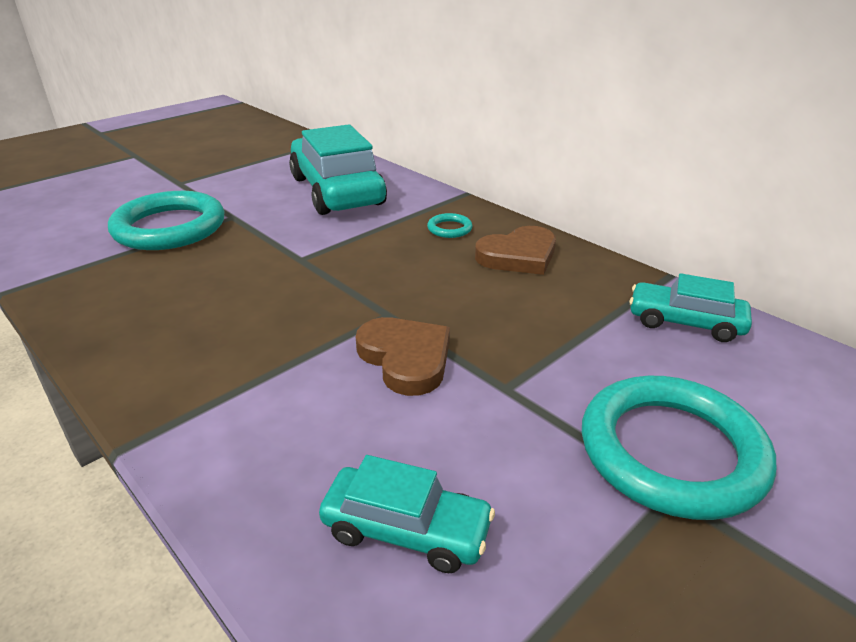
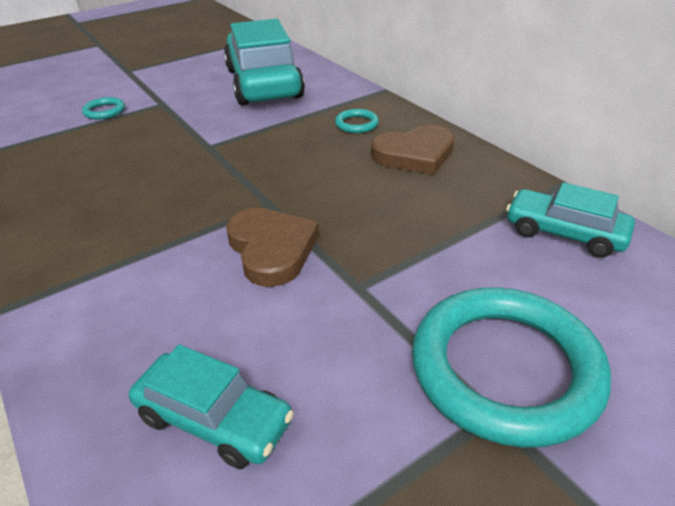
camera: 10 degrees right, 5 degrees up
turquoise ring [108,191,225,250] -> turquoise ring [82,97,125,119], size x0.41

